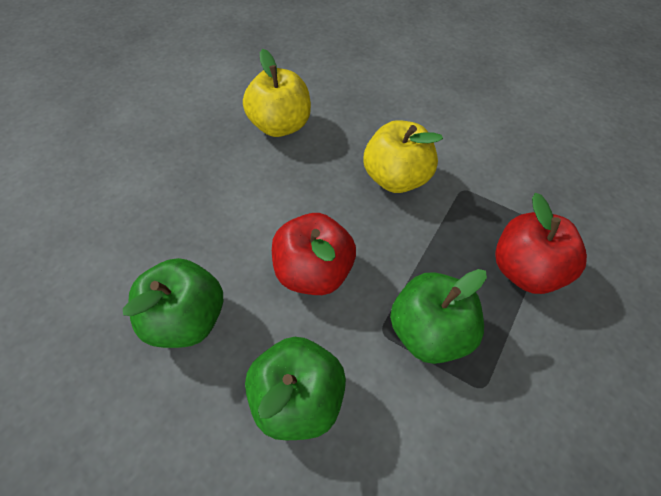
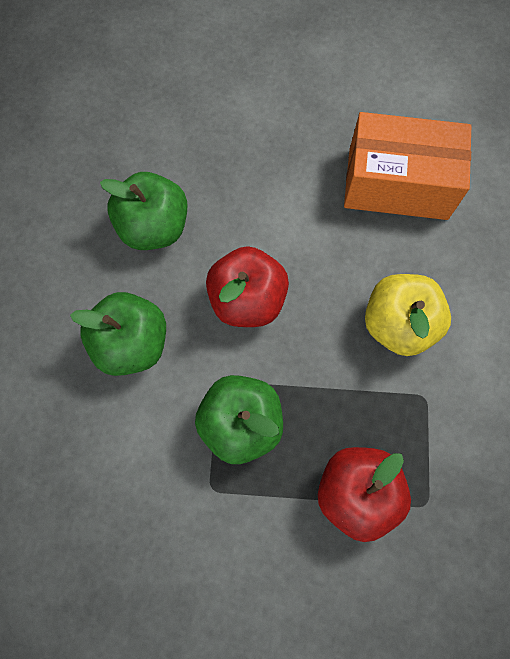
camera: 65 degrees right, 15 degrees up
yellow apple [243,49,311,137] -> orange box [344,112,471,220]

